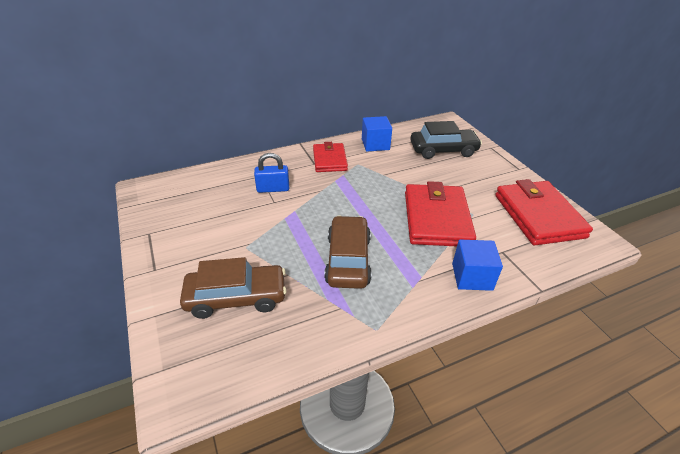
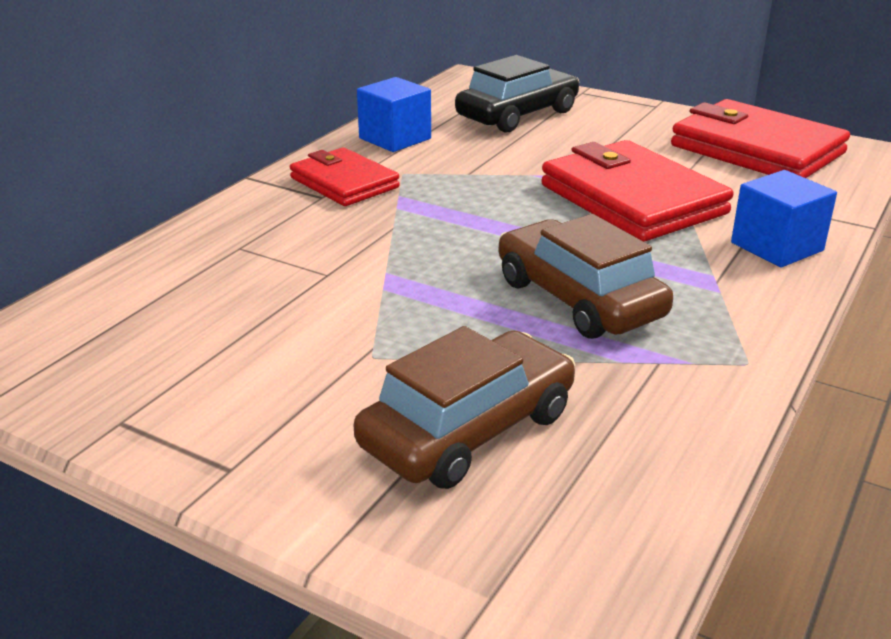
camera: 35 degrees left, 10 degrees down
blue padlock [254,153,289,193] -> none

